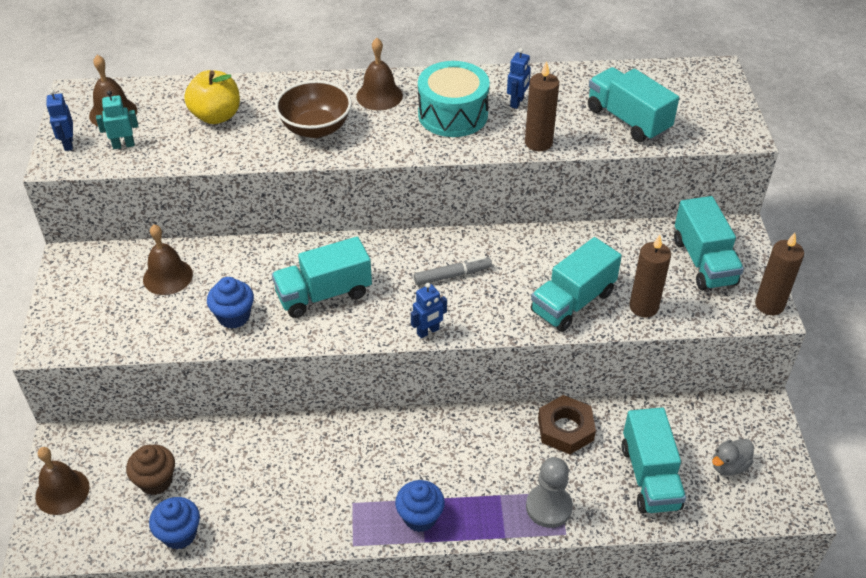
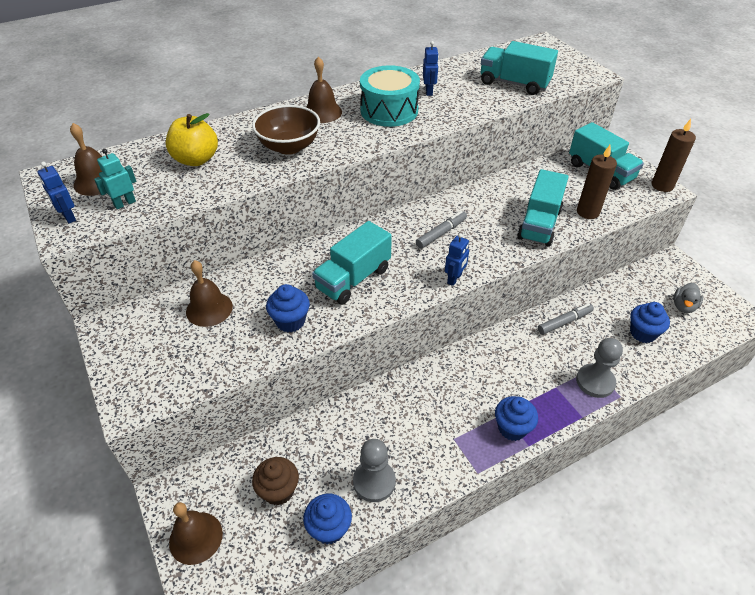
camera: 25 degrees left, 0 degrees up
brown candle [525,61,559,151] -> none
brown nut [538,395,596,454] -> grey marker [538,303,594,335]
turquoise truck [622,407,686,514] -> blue cupcake [630,302,670,343]
none -> grey pawn [353,439,396,502]

